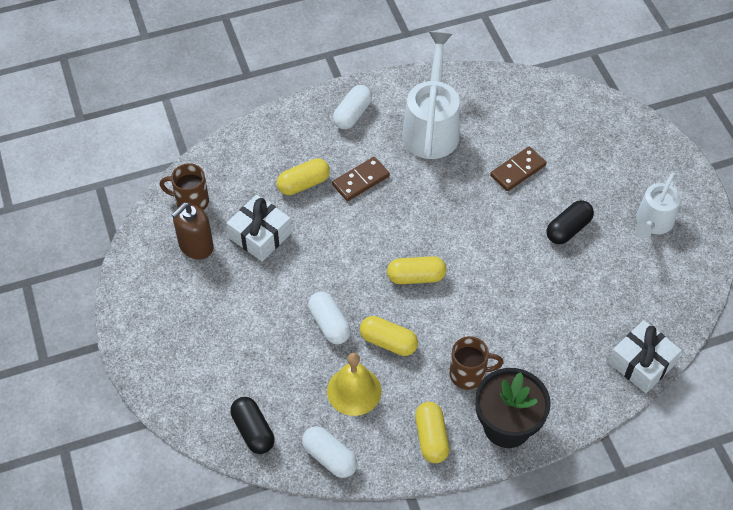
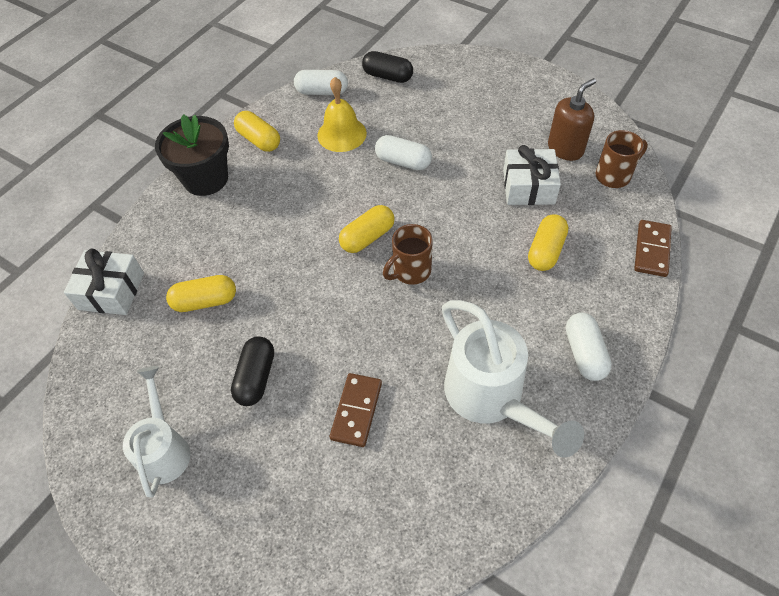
camera: 145 degrees right, 0 degrees up
brown soap dispenser [172,202,214,259] -> brown soap dispenser turned 45 degrees clockwise [548,78,596,161]
brown domino [332,157,390,201] -> brown domino moved to [634,220,672,277]
yellow capsule [360,316,418,356] -> yellow capsule moved to [166,275,236,312]
brown mug [449,336,504,390] -> brown mug moved to [383,224,433,285]

